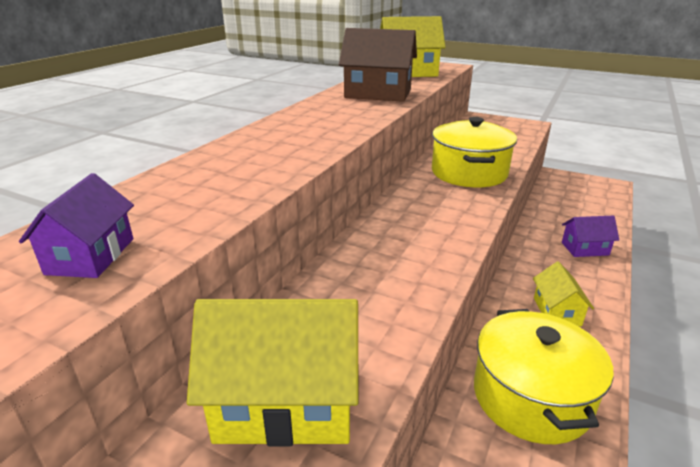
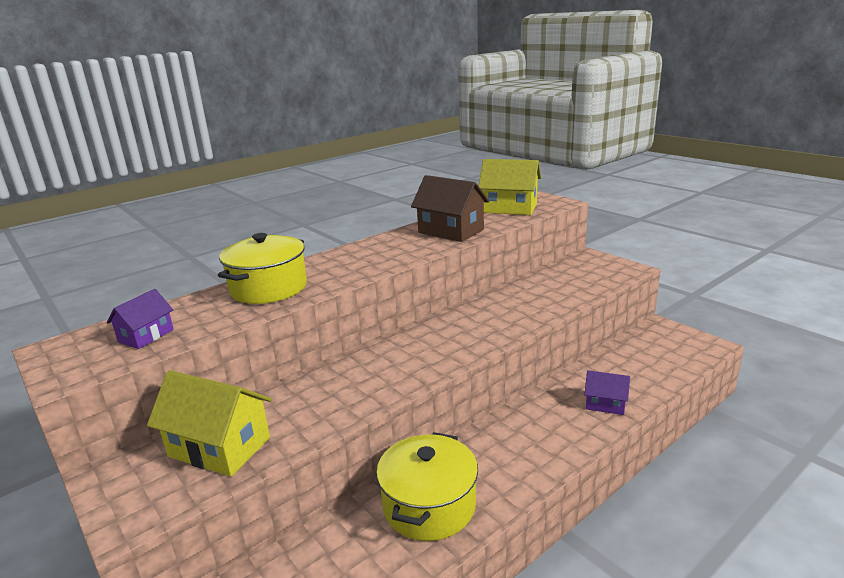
camera: 25 degrees right, 5 degrees down
yellow pot [432,117,517,187] -> yellow pot moved to [218,233,307,304]
yellow house [533,261,594,326] -> none

